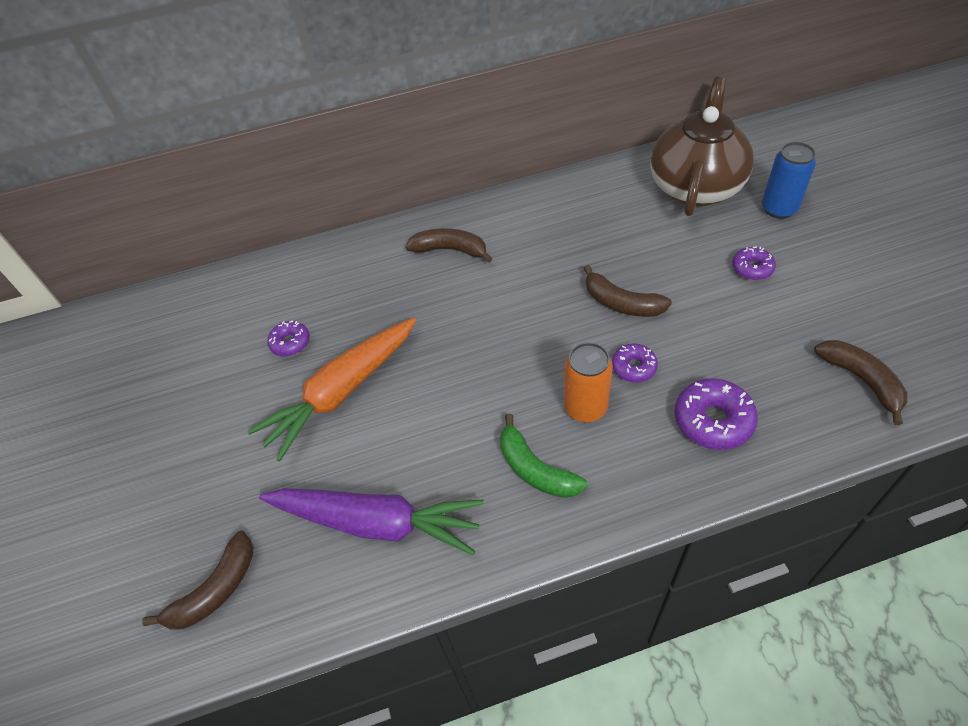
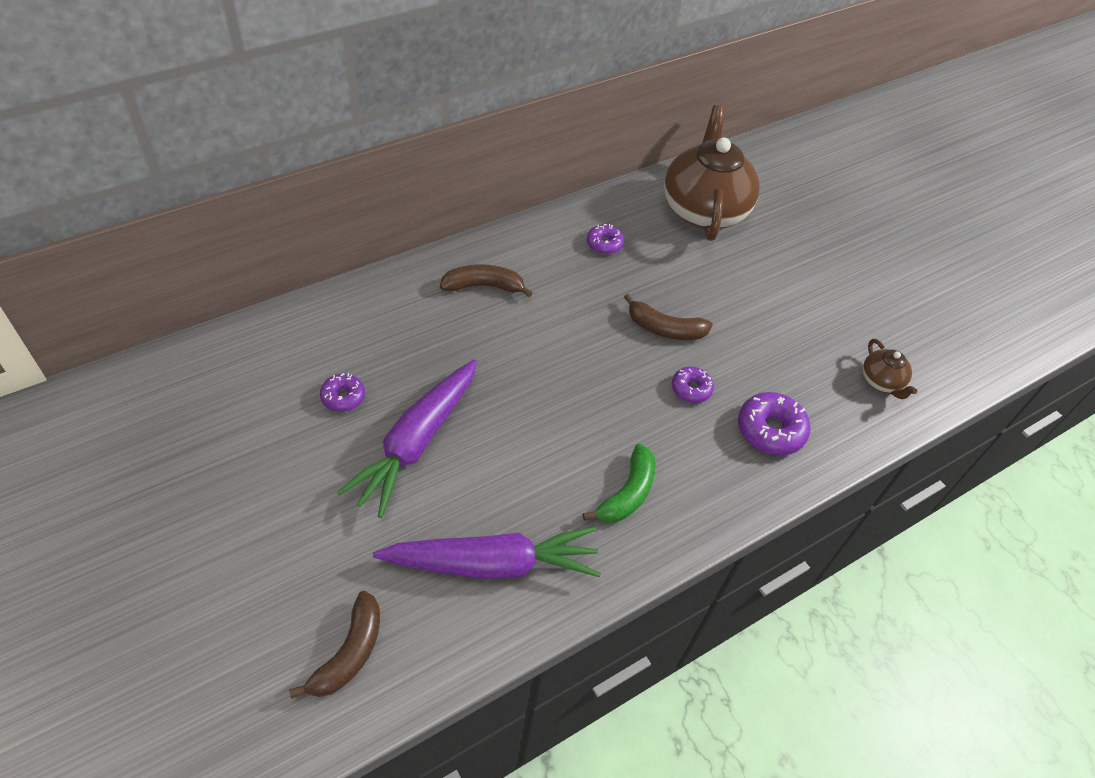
camera: 25 degrees left, 0 degrees up
orange carrot [247,318,416,461] -> purple carrot [337,360,477,518]
green banana [500,414,587,498] -> green banana turned 90 degrees counterclockwise [583,444,655,523]
orange can [564,342,613,422] -> none
purple donut [732,246,776,280] -> purple donut moved to [587,224,624,254]
blue can [762,142,816,219] -> none
brown banana [814,340,907,425] -> brown teapot [862,339,917,399]

